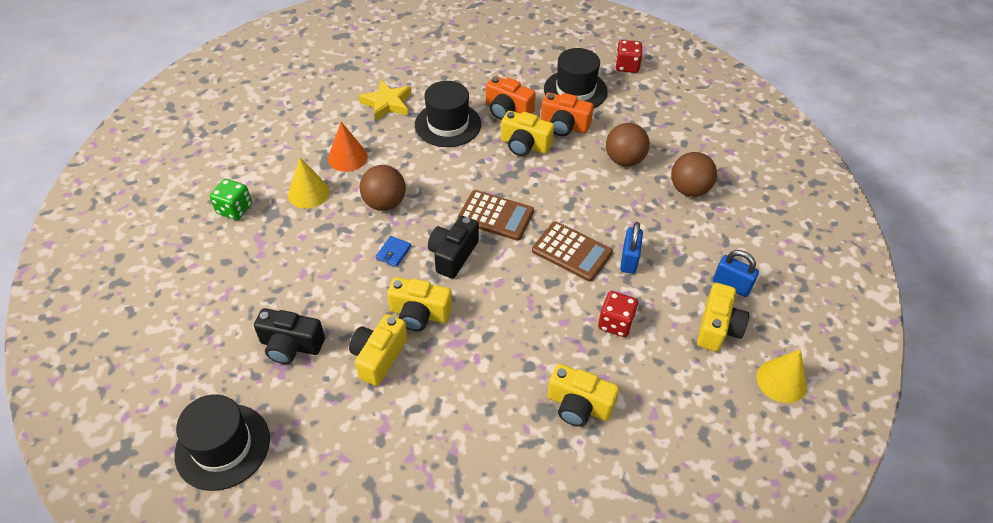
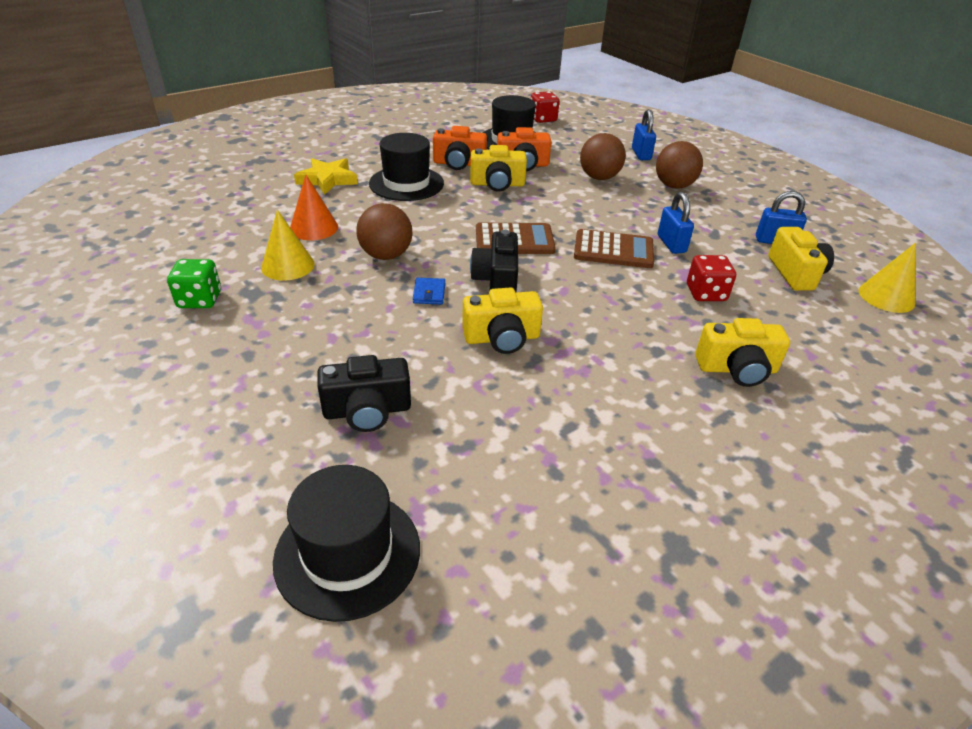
camera: 25 degrees left, 10 degrees down
yellow camera [349,314,408,386] -> none
none -> blue padlock [632,109,656,160]

